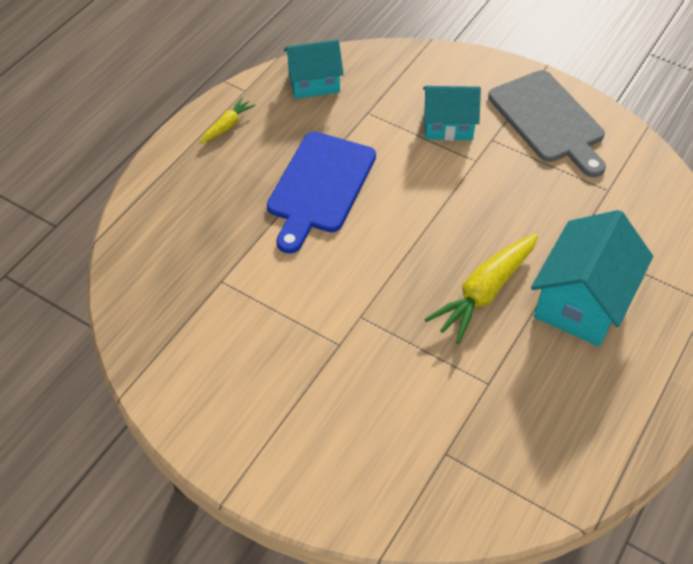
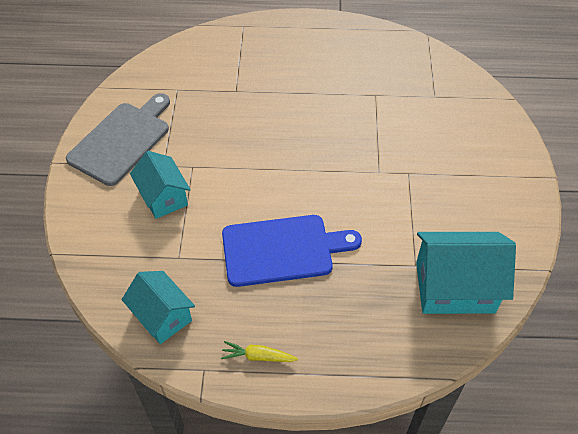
camera: 120 degrees left, 0 degrees up
yellow carrot [425,234,538,344] -> none
turquoise house [531,210,653,347] -> turquoise house moved to [416,232,516,314]

